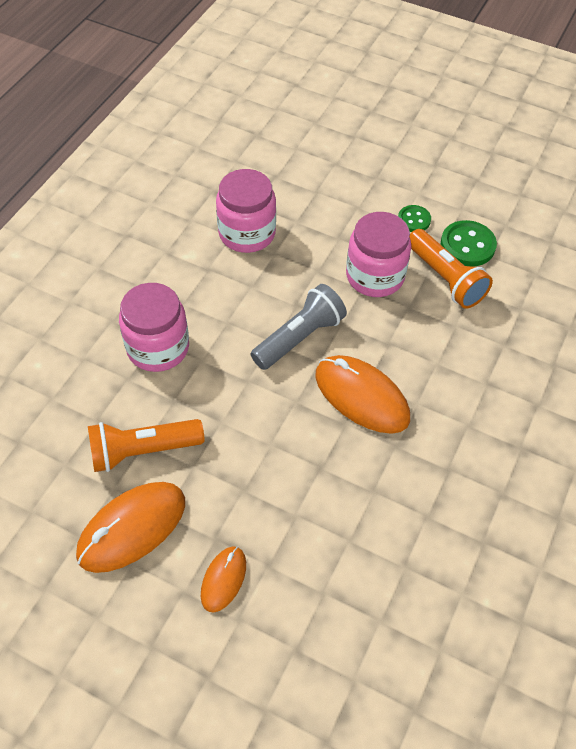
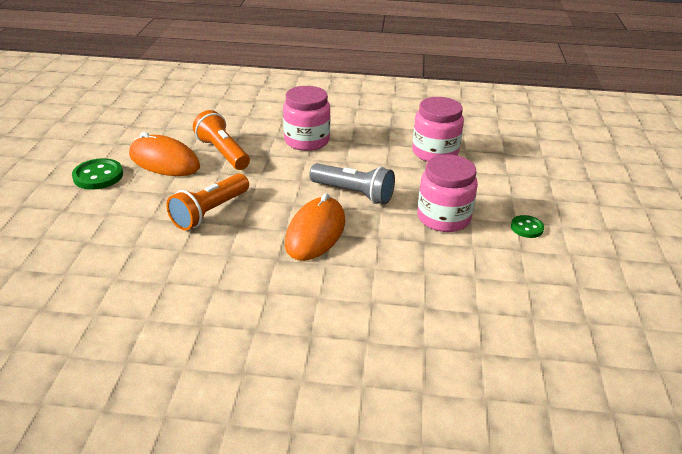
camera: 70 degrees right, 20 degrees down
orange mouse [201,546,246,613] -> none
orange flashlight [410,229,493,309] -> orange flashlight moved to [166,174,249,230]
green button [441,220,497,267] -> green button moved to [72,158,123,190]

